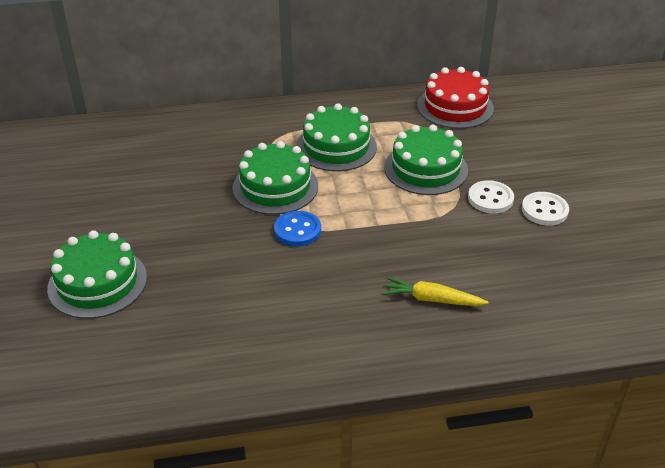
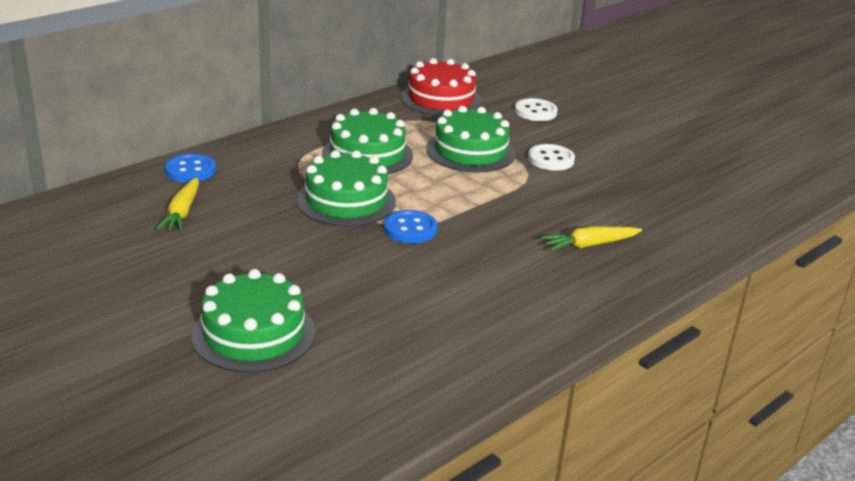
camera: 35 degrees left, 10 degrees down
white button [522,192,569,226] -> white button moved to [515,98,558,121]
none -> yellow carrot [156,177,199,232]
none -> blue button [165,154,216,182]

